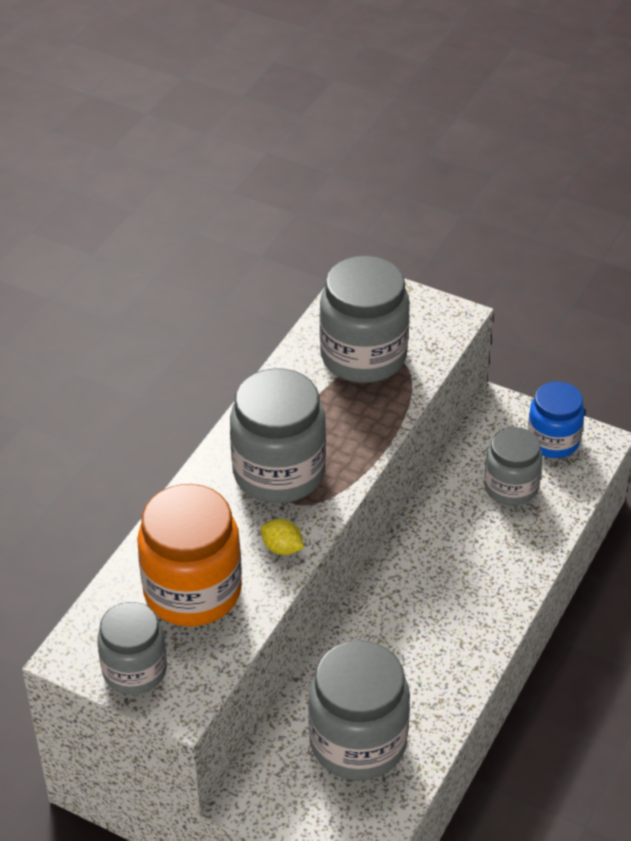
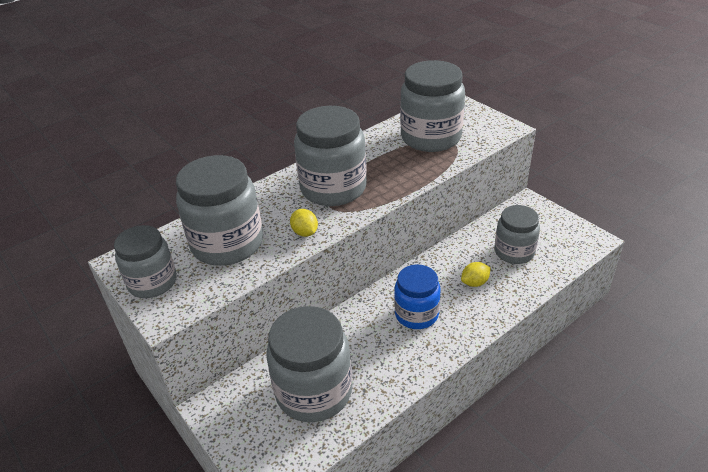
camera: 25 degrees right, 5 degrees down
orange jar [137,484,242,627] -> grey jar [176,155,263,266]
blue jar [527,381,585,458] -> blue jar moved to [394,264,441,329]
none -> yellow lemon [461,262,491,287]

